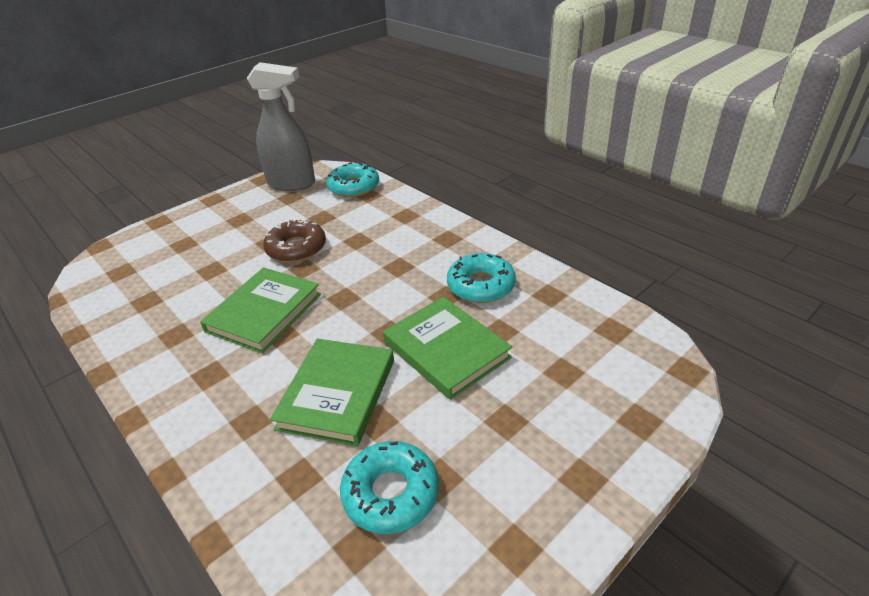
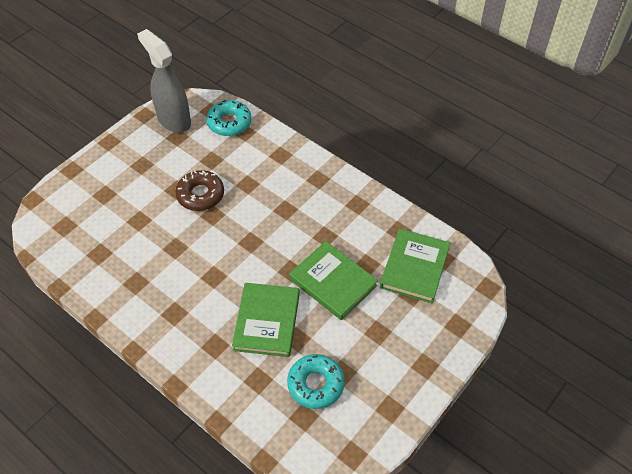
camera: 10 degrees left, 15 degrees up
green book [200,267,321,354] -> green book moved to [380,229,450,303]
grey spray bottle [247,62,315,191] -> grey spray bottle turned 135 degrees counterclockwise [137,29,191,133]
turquoise donut [447,253,516,303] -> none

